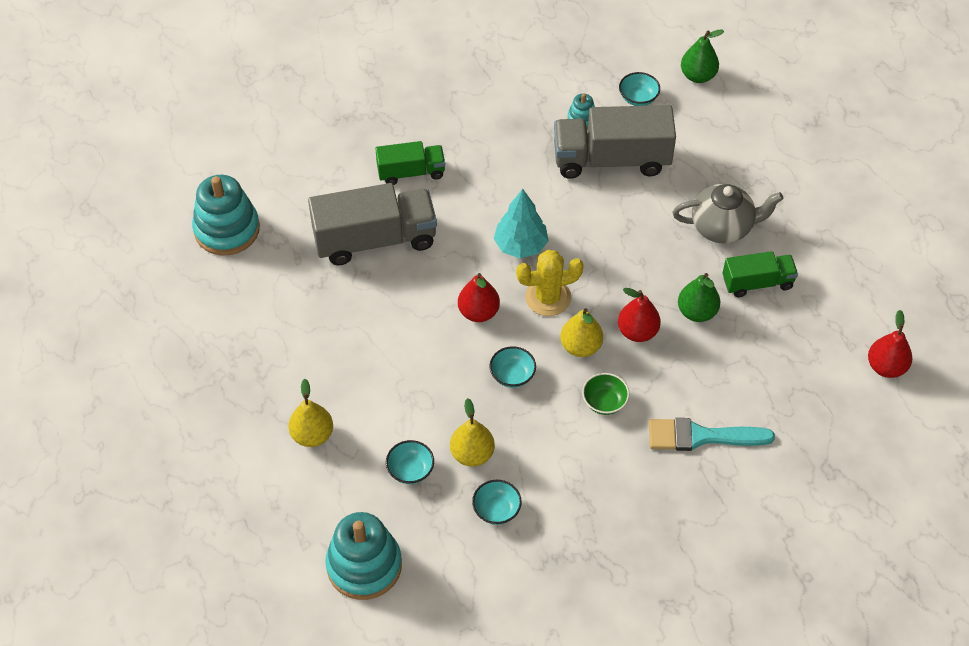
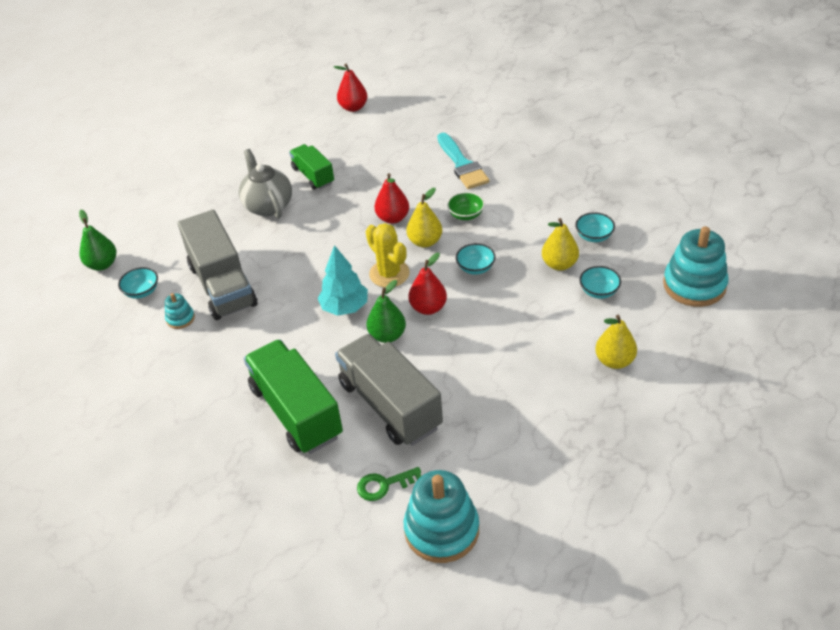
camera: 110 degrees left, 10 degrees down
green truck [375,141,445,185] -> green truck [244,339,343,454], size x1.75
green pear [678,273,720,322] -> green pear moved to [366,280,406,343]
none -> green key [357,467,421,501]

